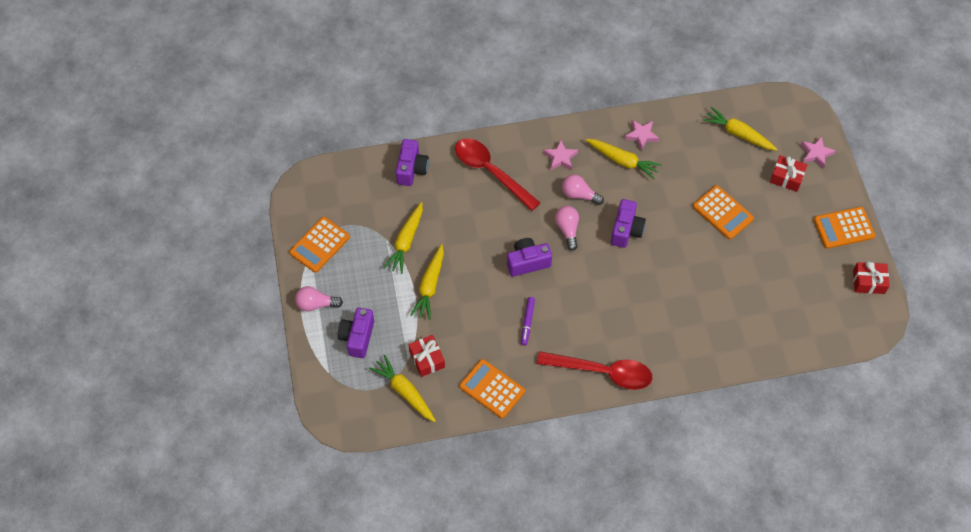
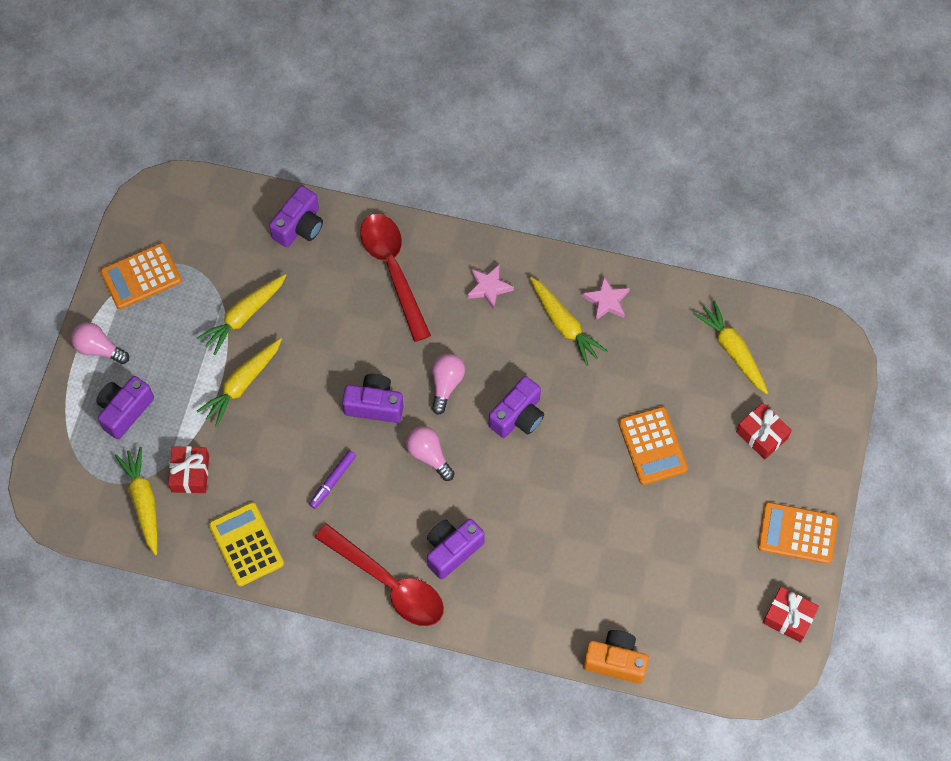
camera: 25 degrees right, 5 degrees up
orange calculator [459,359,525,419] -> yellow calculator [209,502,284,586]
pink light bulb [562,174,604,205] -> pink light bulb moved to [406,426,455,481]
pink star [800,136,836,169] -> none
none -> purple camera [427,519,484,579]
none -> orange camera [583,630,649,684]

